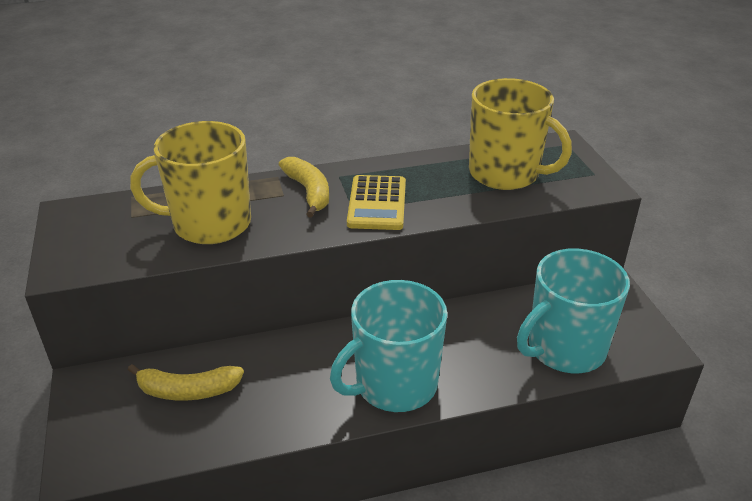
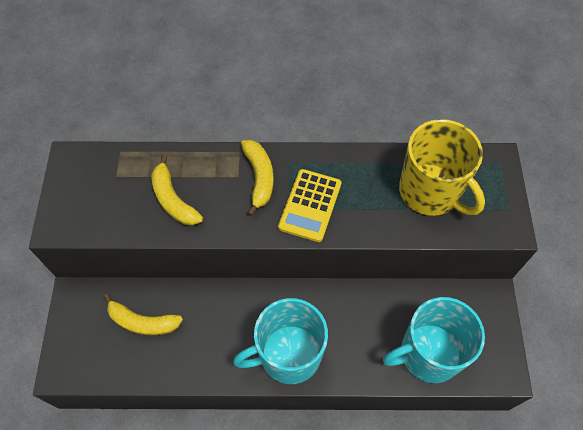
camera: 15 degrees right, 25 degrees up
yellow mug [130,121,251,244] -> yellow banana [151,155,203,225]

